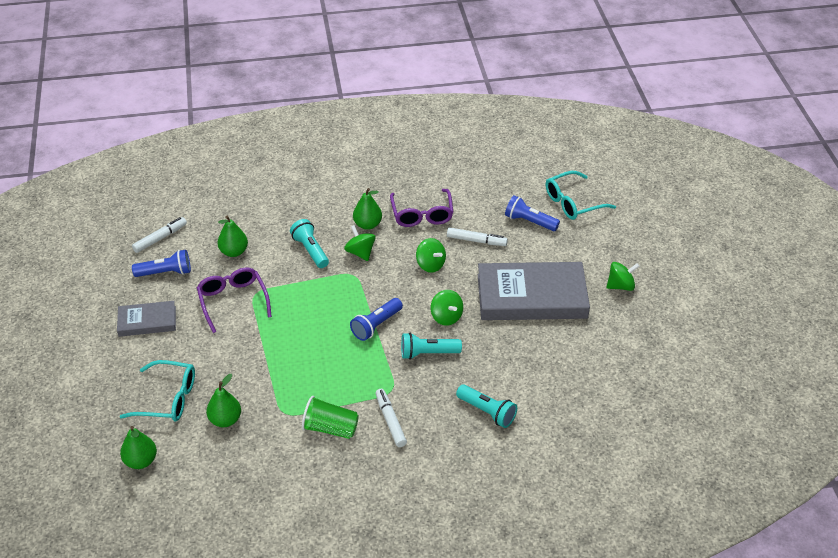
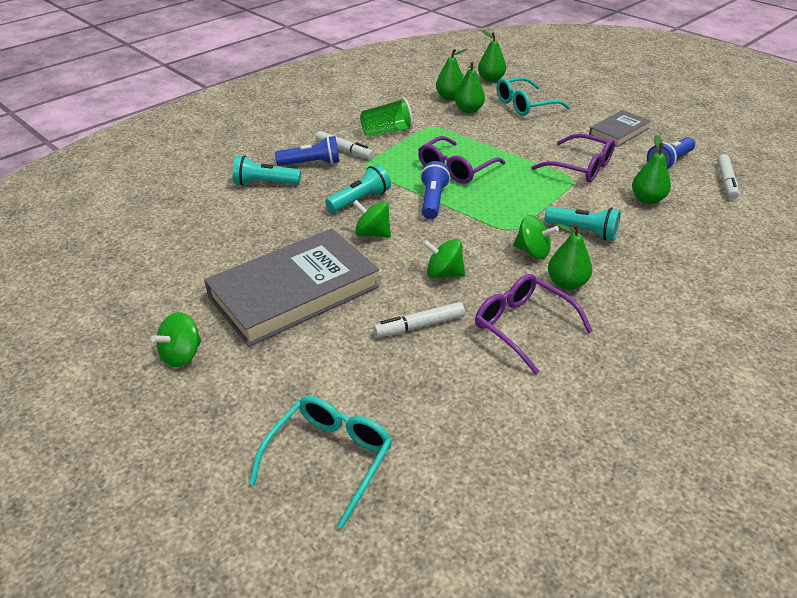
camera: 145 degrees right, 5 degrees down
blue flashlight [505,195,560,231] -> blue flashlight moved to [275,136,340,166]
none -> purple glasses [418,136,505,184]
none -> green pear [436,49,467,100]

